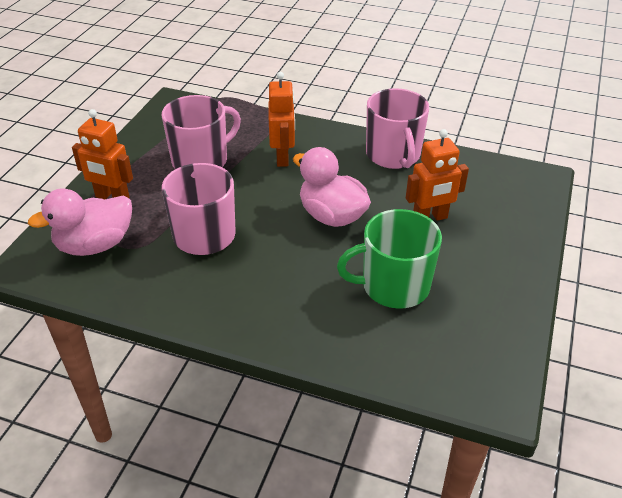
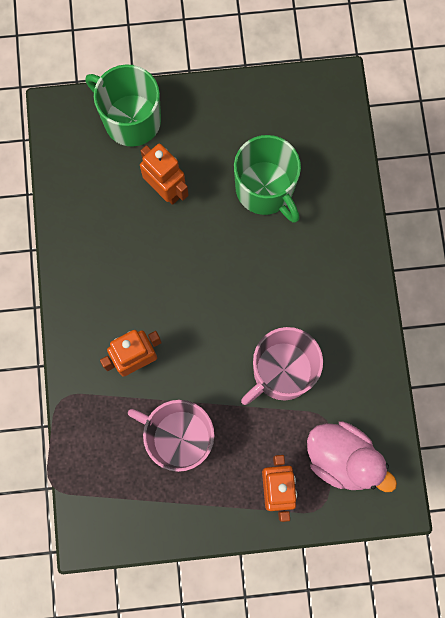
camera: 115 degrees left, 35 degrees up
pink duck [293,147,371,227] -> none
pink mug [366,88,429,169] -> none
none -> green mug [85,64,161,147]

